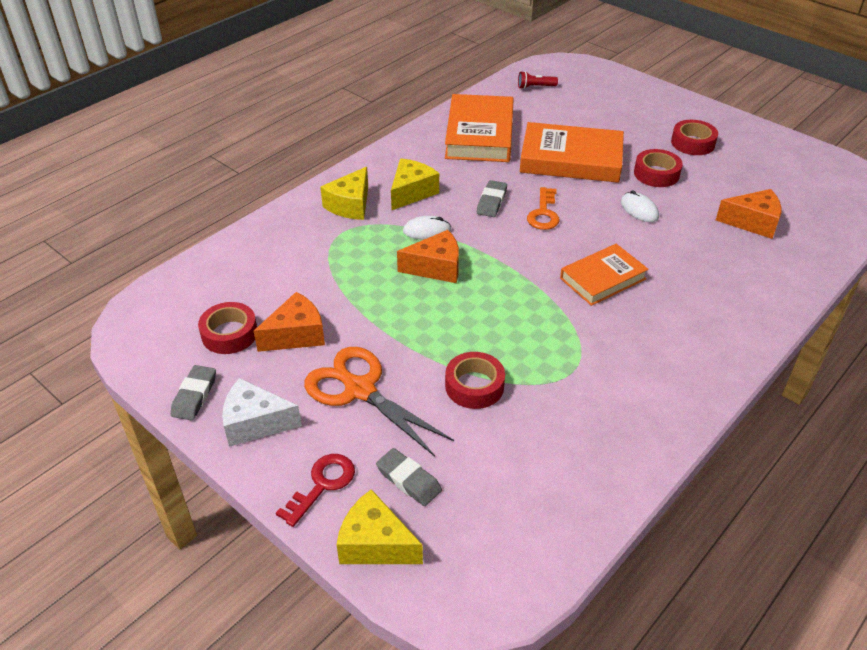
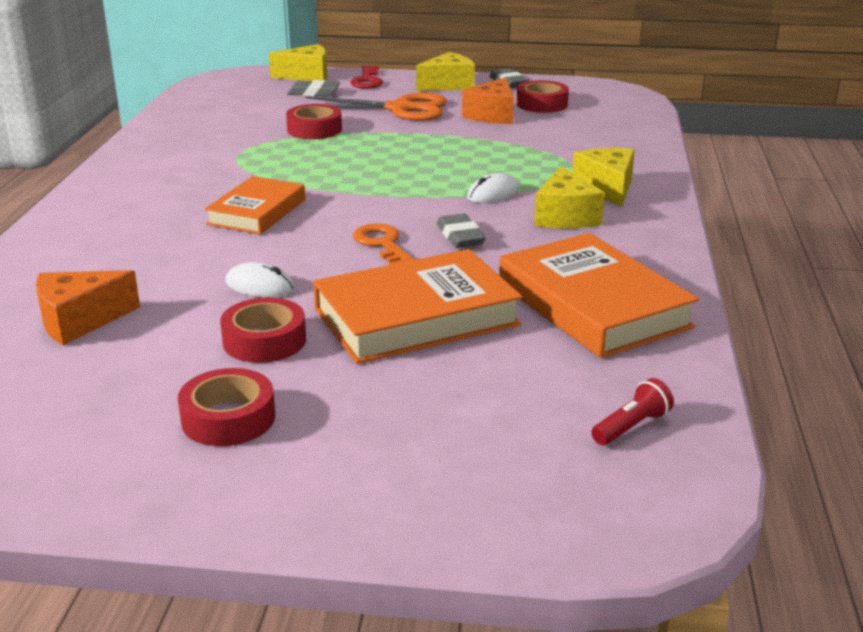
camera: 145 degrees right, 15 degrees down
white cheese [222,378,302,447] -> yellow cheese [416,52,475,91]
orange cheese [397,230,459,283] -> none

